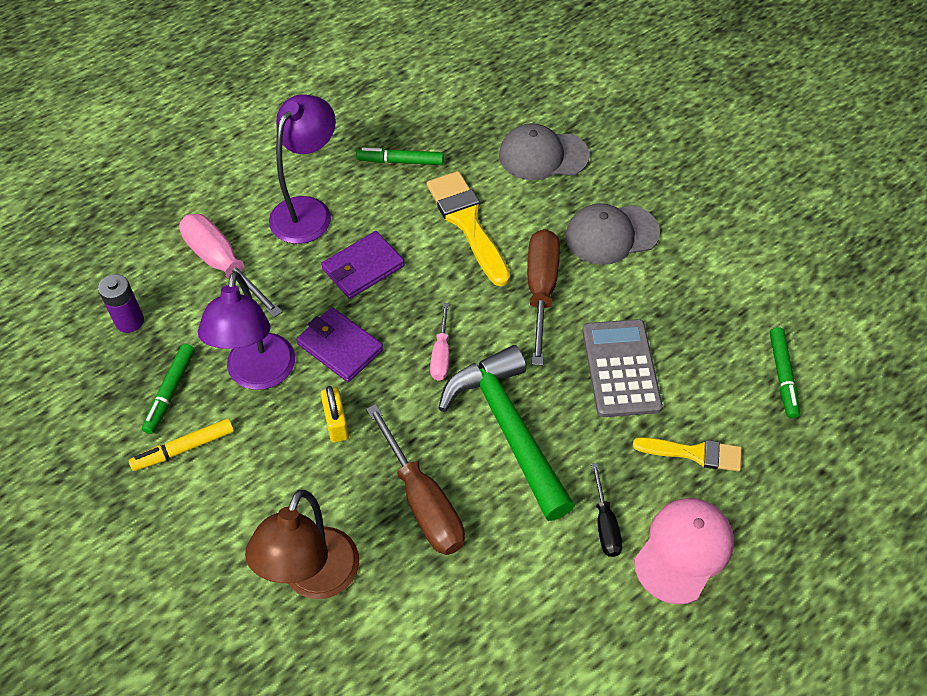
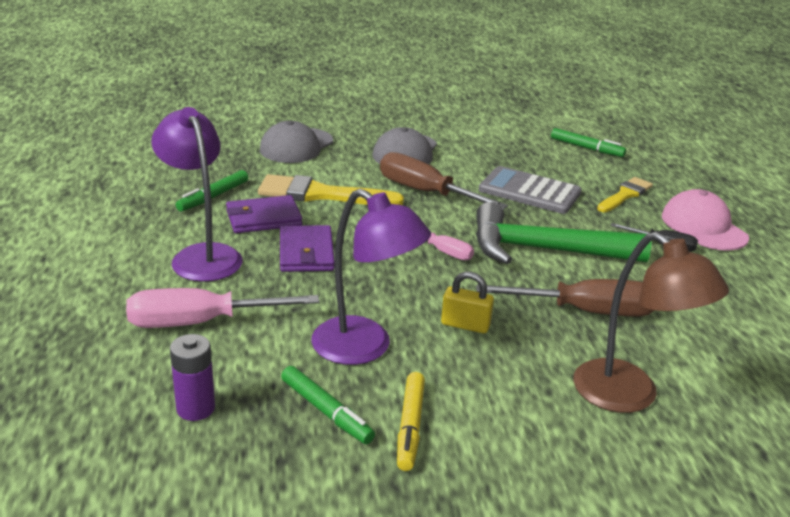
camera: 60 degrees left, 25 degrees down
purple wallet [296,307,383,382] -> purple wallet moved to [226,195,302,233]

